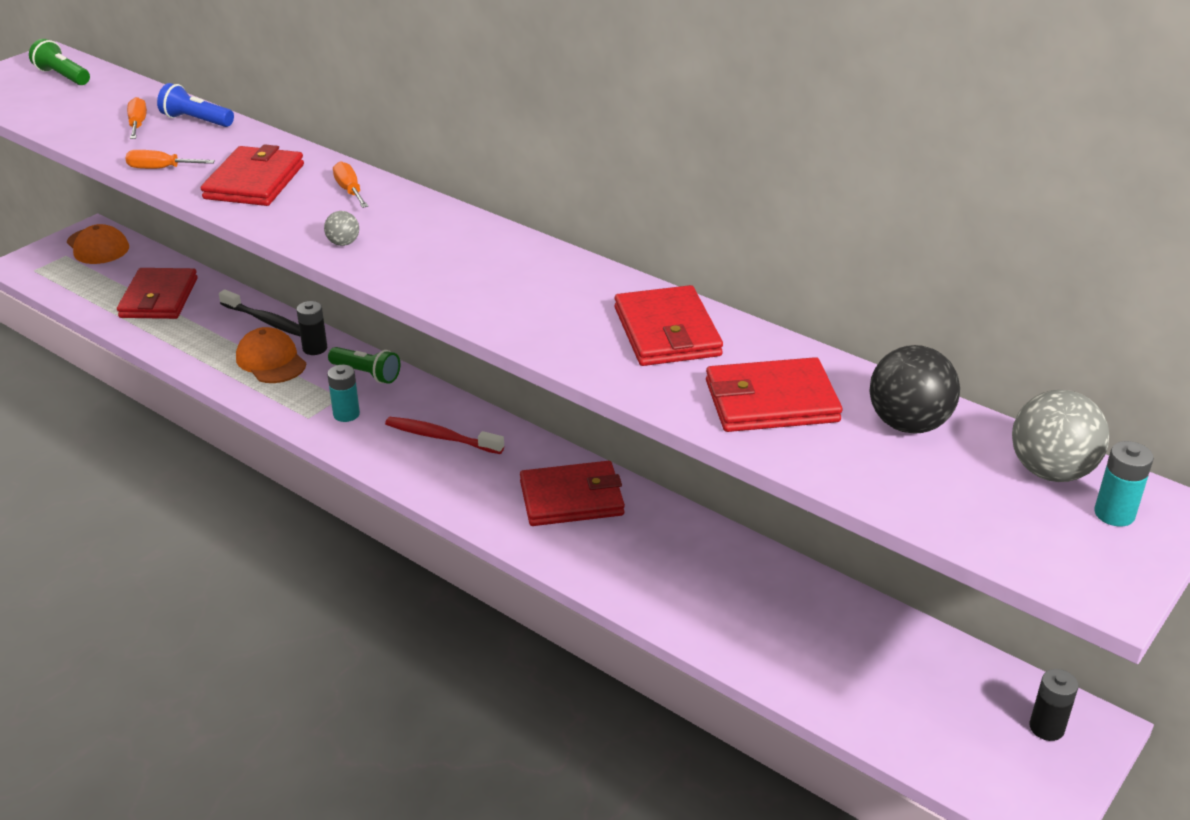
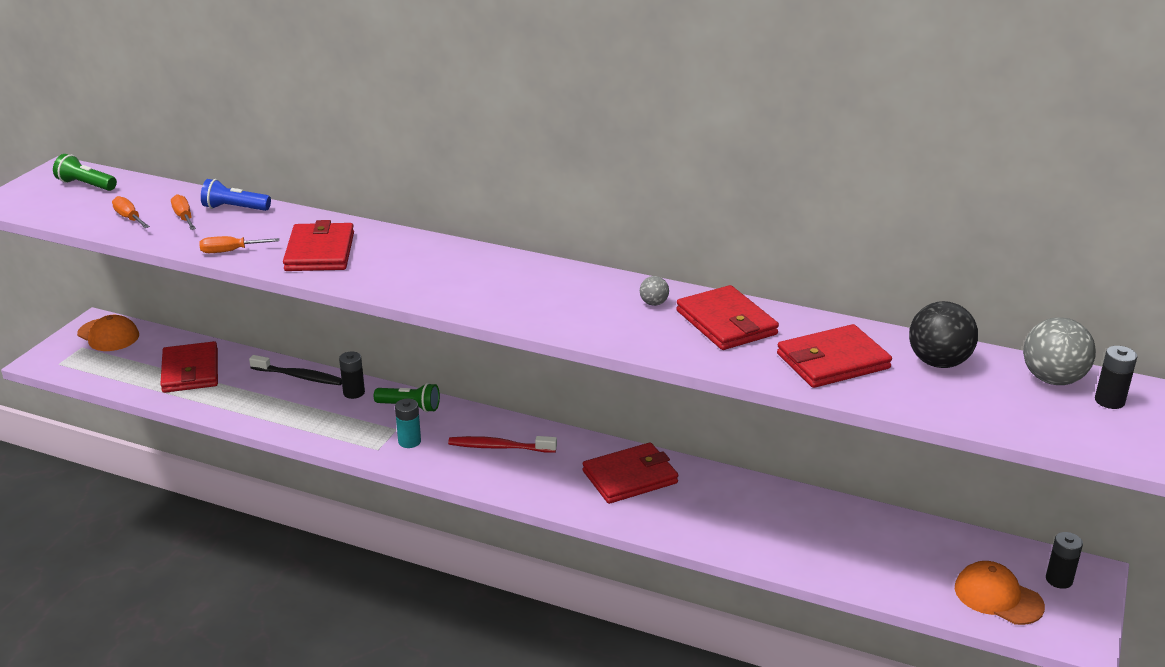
camera: 15 degrees left, 5 degrees down
orange cap [236,327,306,383] -> orange cap moved to [955,561,1045,625]
grey ball [324,211,359,246] -> grey ball moved to [640,276,669,306]
orange screwdriver [333,161,368,208] -> orange screwdriver moved to [112,196,150,228]
turquoise battery [1094,441,1154,526] -> black battery [1095,346,1137,409]

